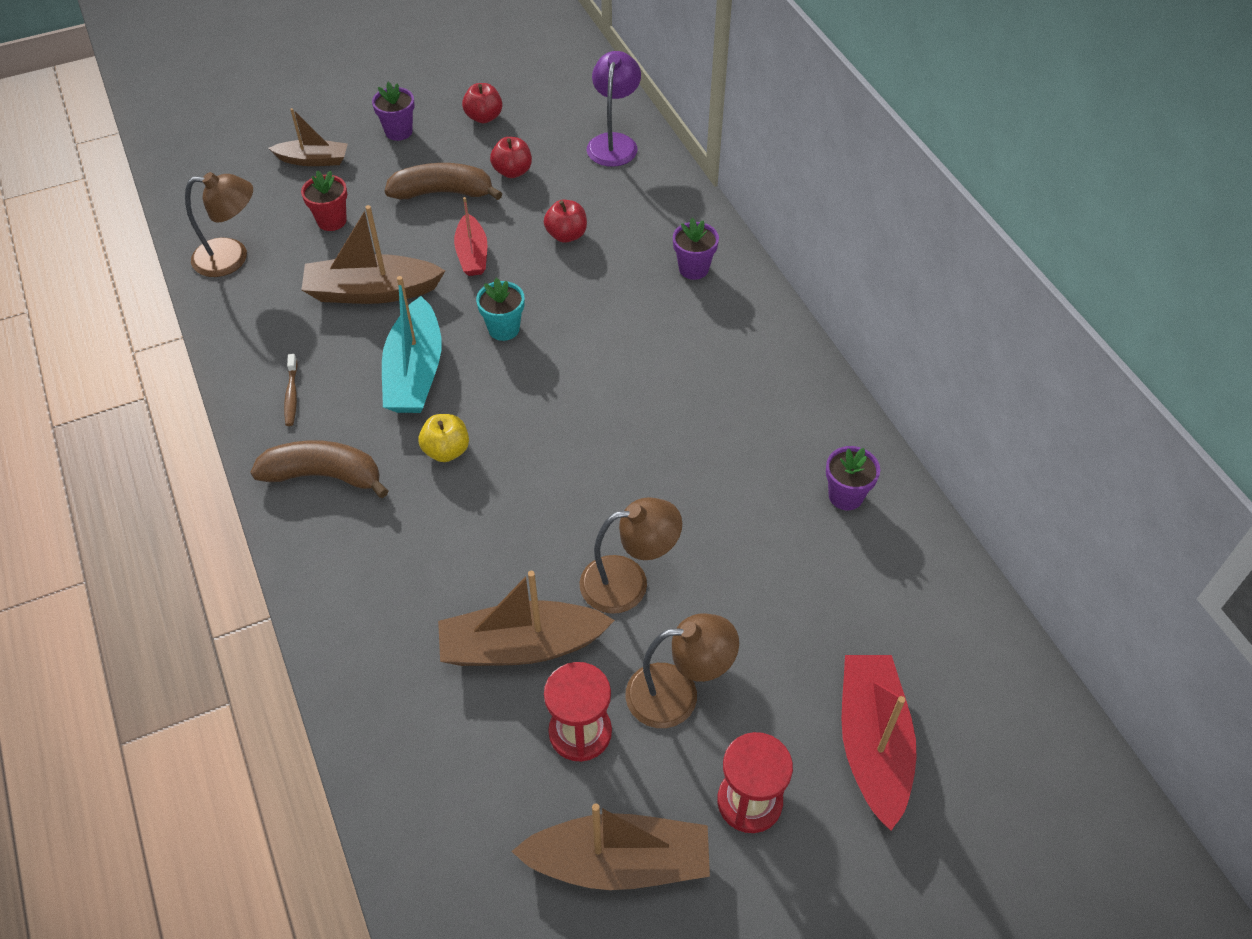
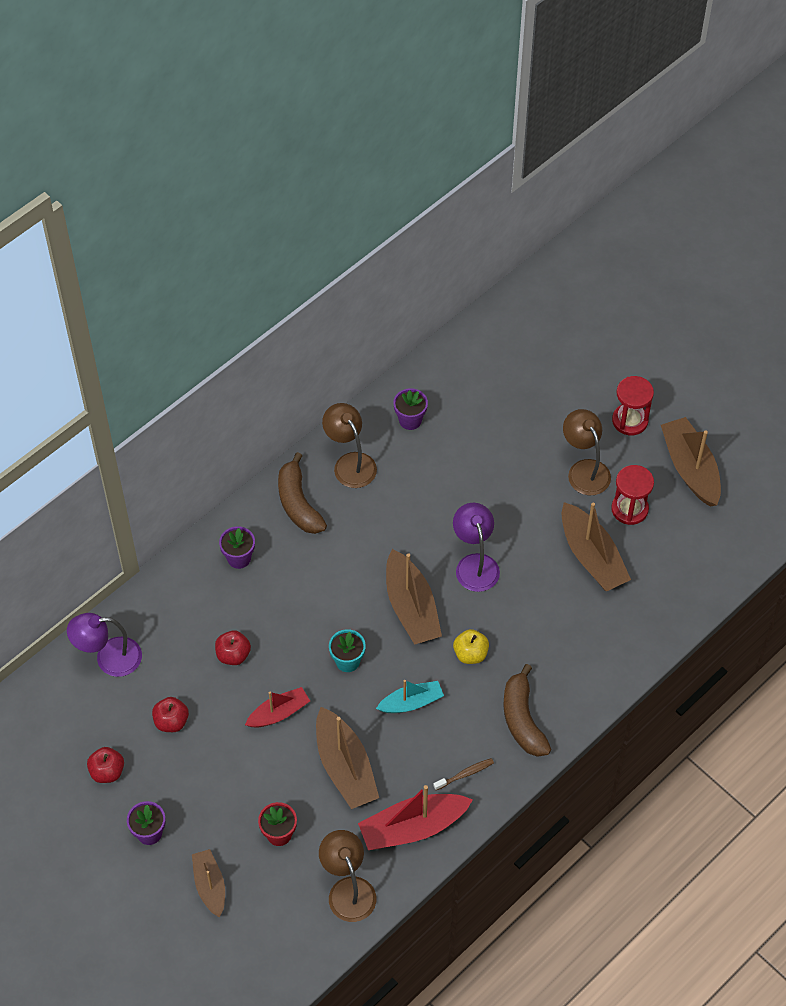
camera: 110 degrees left, 5 degrees up
turquoise boat [382,276,441,413] -> turquoise boat [376,680,444,713], size x0.61
brown banana [385,163,502,200] -> brown banana moved to [278,452,327,534]
brown lamp [580,497,682,614] -> brown lamp moved to [322,403,377,488]
red boat [842,655,917,830] -> red boat moved to [358,785,473,850]
none -> brown boat [386,549,442,645]
none -> purple lamp [453,503,500,592]

